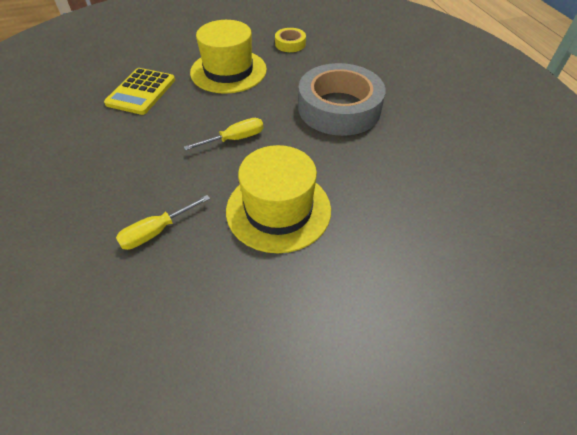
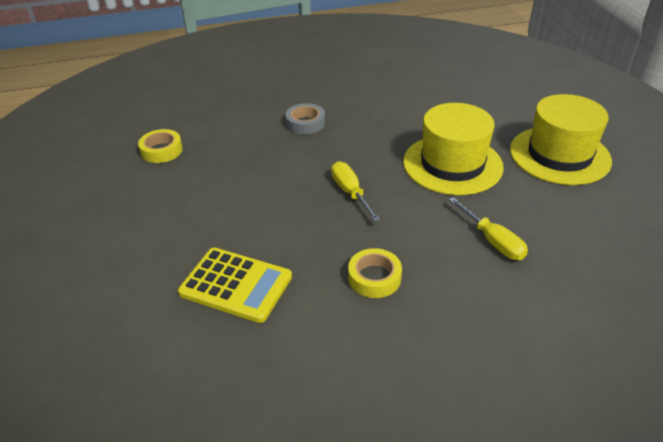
camera: 85 degrees left, 10 degrees down
yellow hat [190,20,267,94] -> yellow hat moved to [510,94,612,185]
grey tape [298,63,386,136] -> grey tape [285,103,325,135], size x0.44
none -> yellow tape [348,248,402,298]

